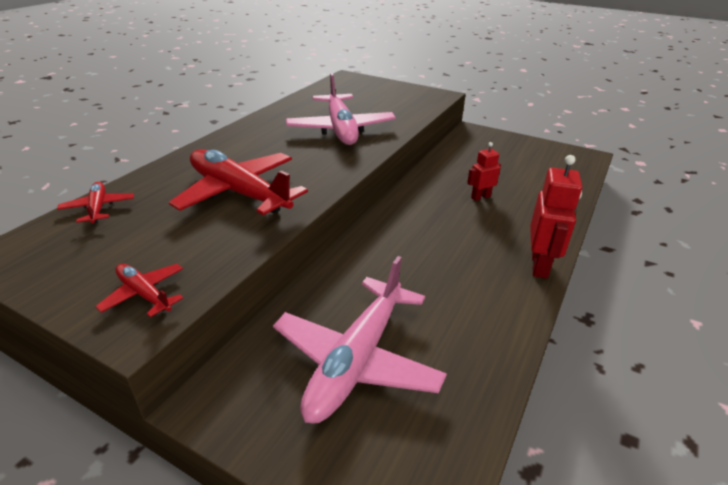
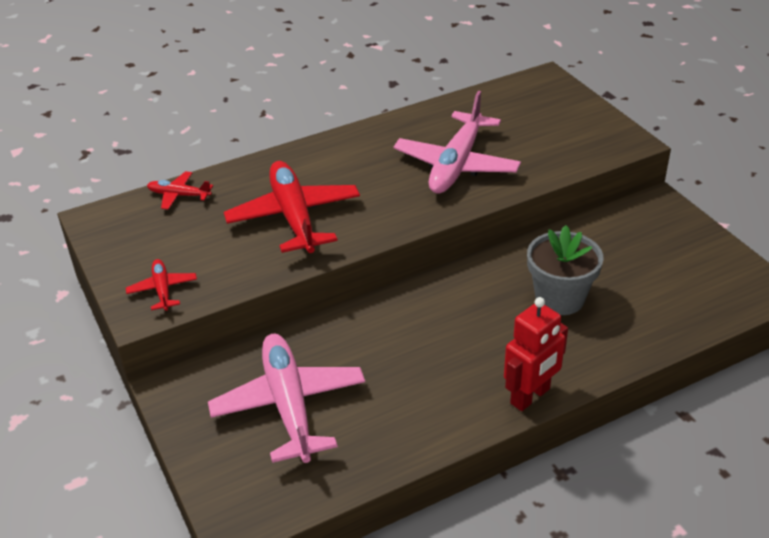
camera: 35 degrees right, 5 degrees up
red plane [57,182,134,223] -> red plane turned 90 degrees counterclockwise [147,171,213,210]
pink plane [273,256,447,423] -> pink plane turned 105 degrees clockwise [208,334,365,463]
red robot [467,142,501,201] -> grey flower pot [527,225,604,315]

